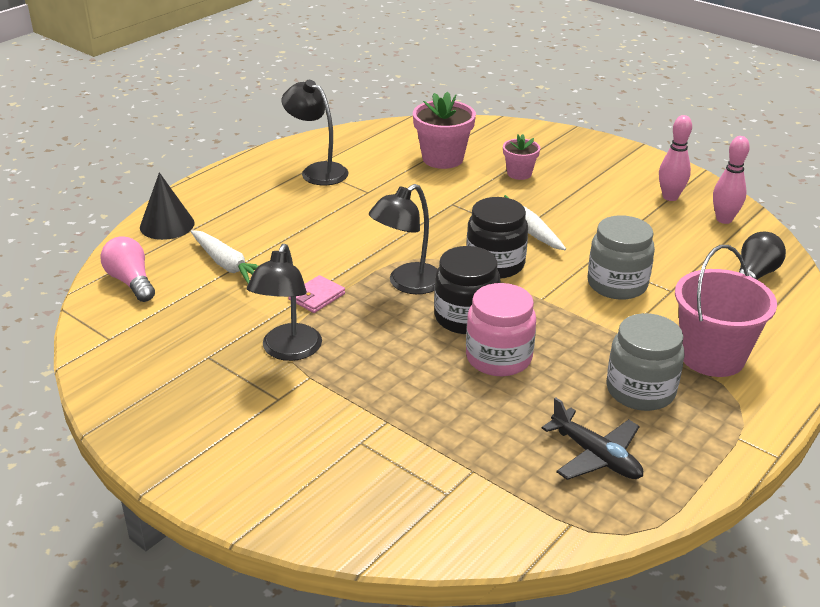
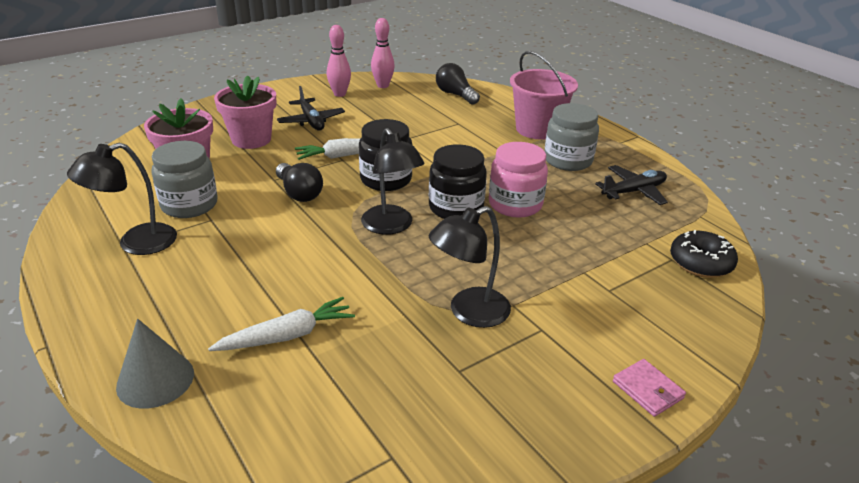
camera: 75 degrees left, 0 degrees up
pink light bulb [100,236,155,302] -> none
black cone [140,172,195,240] -> grey cone [116,319,194,409]
black lamp [247,244,322,361] -> black lamp turned 120 degrees clockwise [429,206,511,328]
pink wallet [289,275,345,313] -> pink wallet moved to [613,359,686,417]
pink flower pot [503,134,540,180] -> pink flower pot [214,75,276,149], size x1.70
grey jar [588,215,655,300] -> grey jar moved to [151,141,217,218]
none -> black light bulb [276,163,323,202]
none -> black plane [277,86,345,130]
none -> black donut [670,230,738,278]

